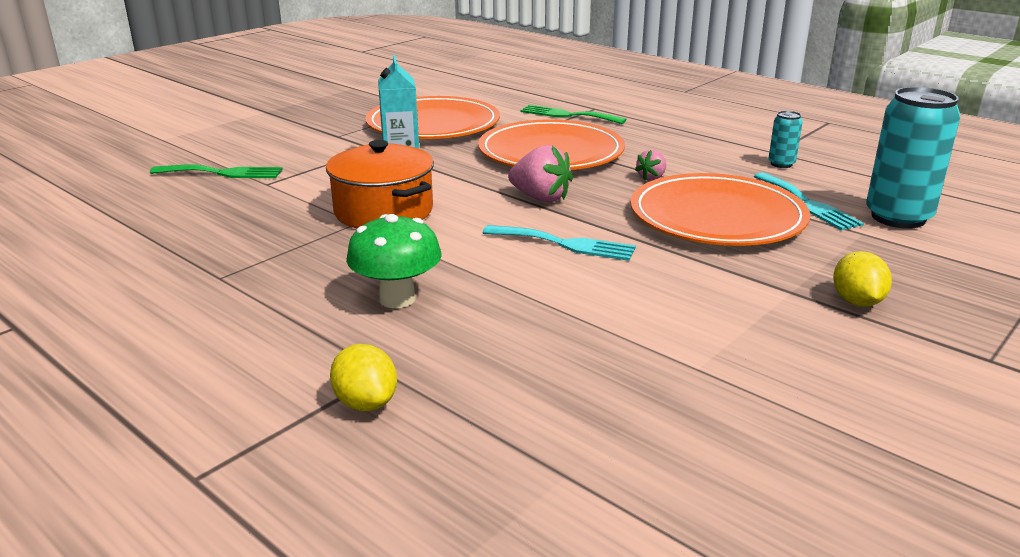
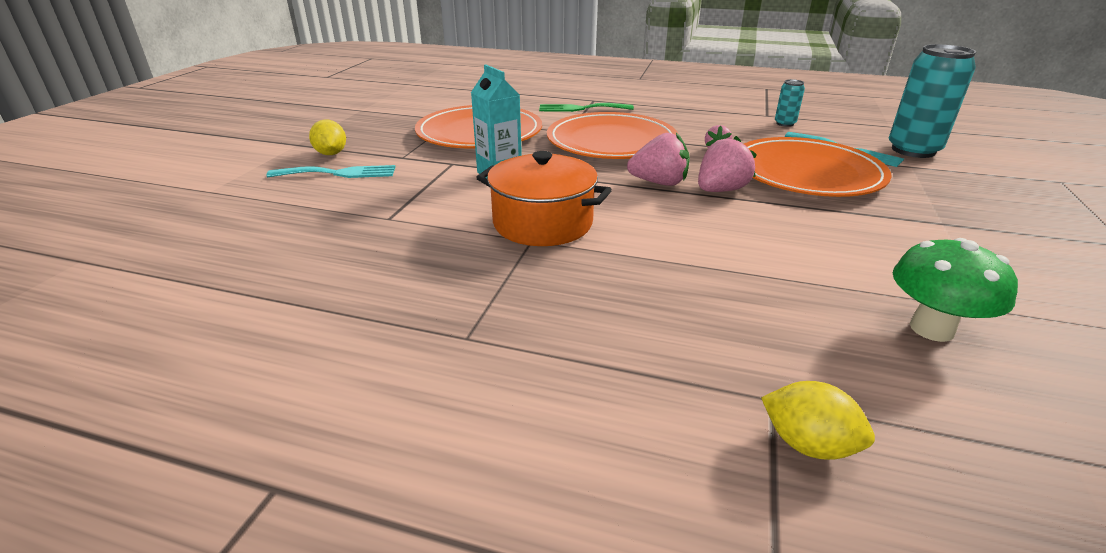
camera: 25 degrees left, 5 degrees up
green fork [150,165,282,178] -> none
green mushroom [346,214,442,308] -> green mushroom moved to [893,238,1018,342]
turquoise fork [483,225,636,261] -> turquoise fork moved to [266,165,396,178]
yellow lemon [833,251,892,307] -> yellow lemon moved to [309,120,346,155]
none -> pink strawberry [698,136,757,192]

